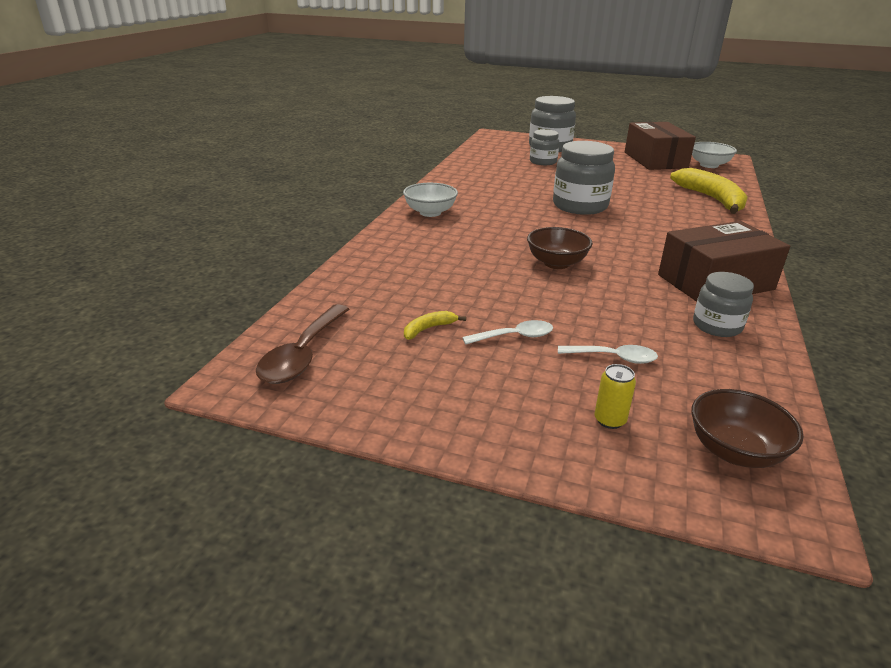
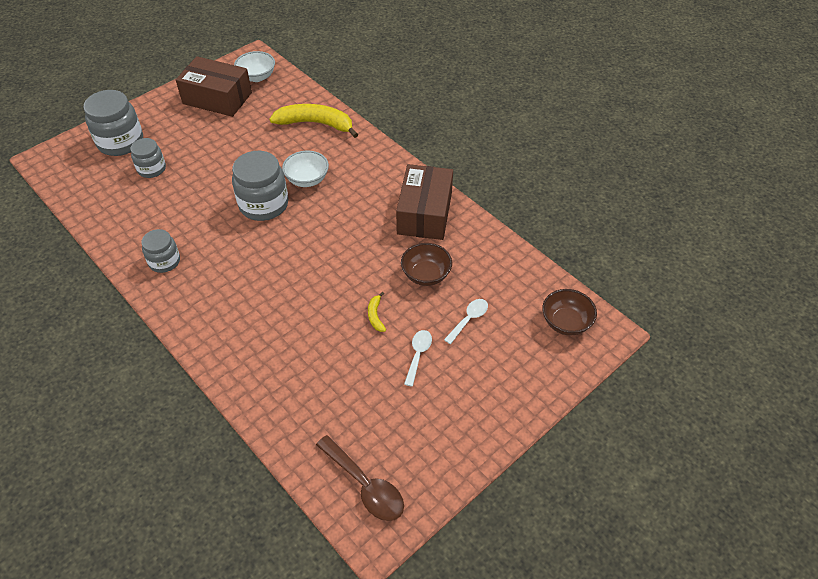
camera: 60 degrees left, 20 degrees up
white bowl [403,183,458,217] -> white bowl moved to [282,151,329,187]
yellow banana [404,311,466,340] -> yellow banana moved to [368,292,386,332]
brown bowl [527,227,593,269] -> brown bowl moved to [401,243,452,286]
yellow can [595,364,636,429] -> none
grey jar [693,272,754,337] -> grey jar moved to [141,229,180,273]

